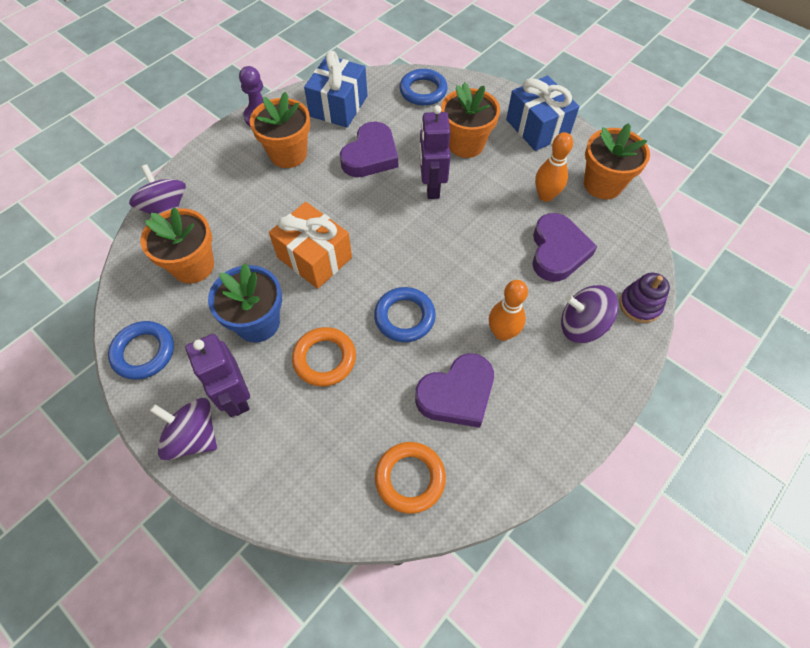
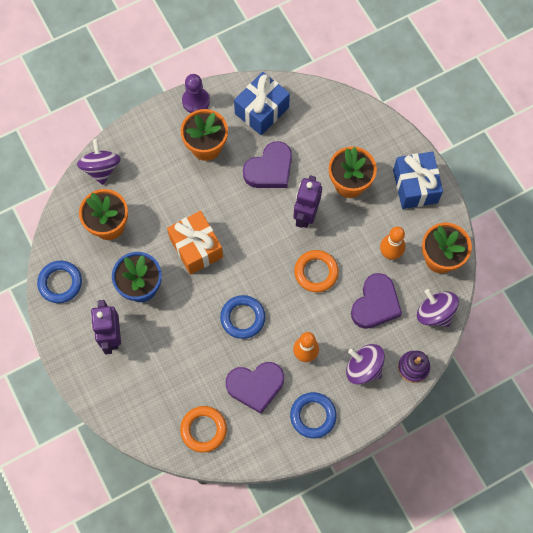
camera: 20 degrees right, 10 degrees up
purple spinning top [150,398,217,460] -> purple spinning top moved to [417,289,459,327]
orange ring [292,327,356,387] -> orange ring moved to [294,250,339,292]
blue ring [399,69,448,106] -> blue ring moved to [290,392,337,438]

